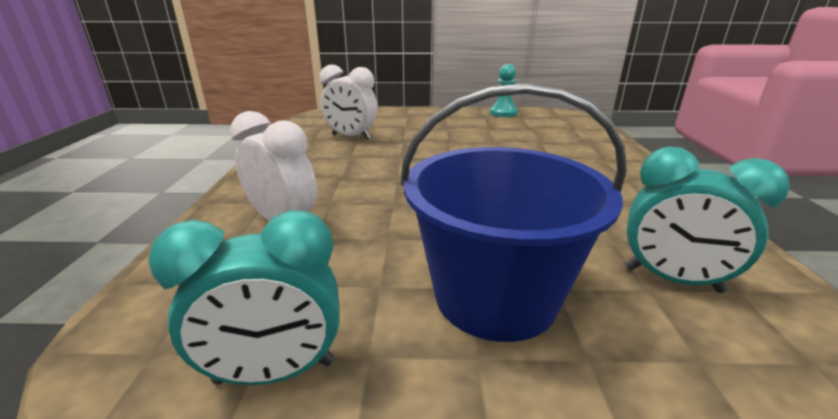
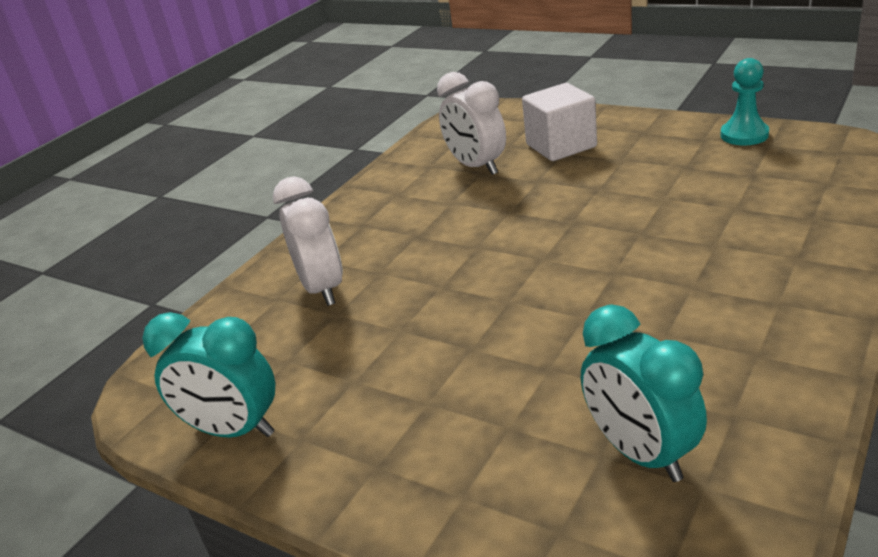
camera: 35 degrees right, 5 degrees up
blue bucket [401,83,627,342] -> none
none -> white cube [522,83,597,161]

